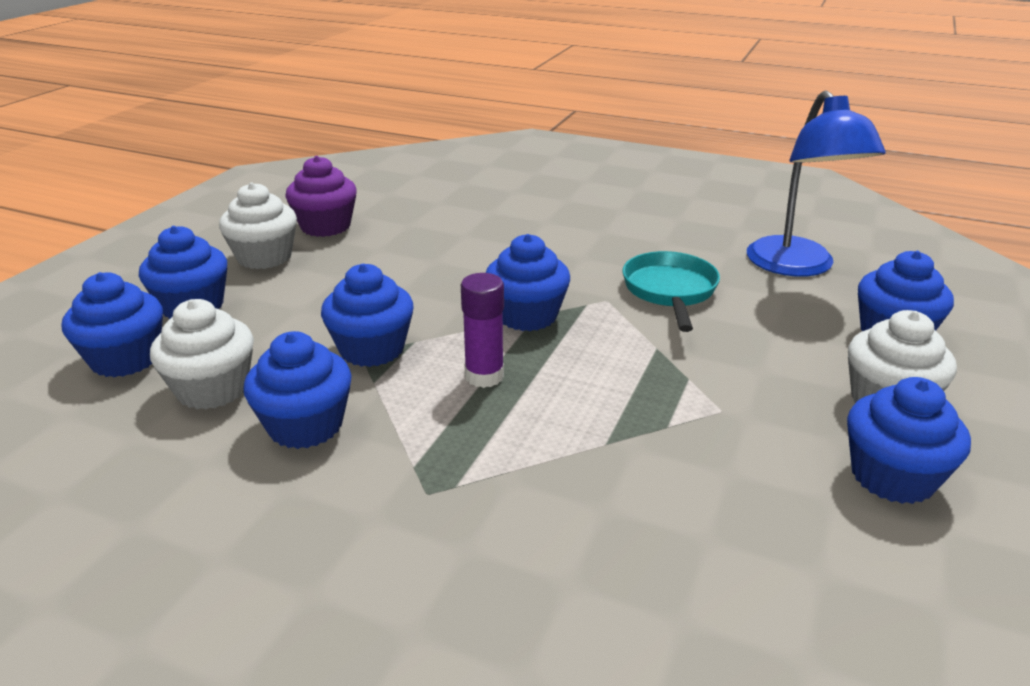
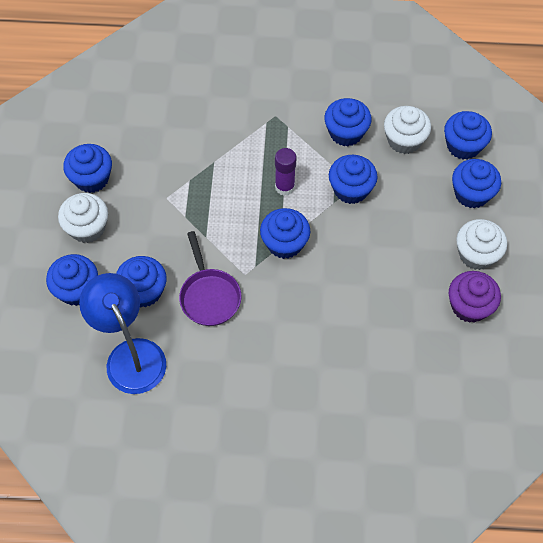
camera: 160 degrees right, 30 degrees up
turquoise pan [622,251,720,332] -> purple pan [179,231,241,326]
none -> blue cupcake [116,256,167,307]

